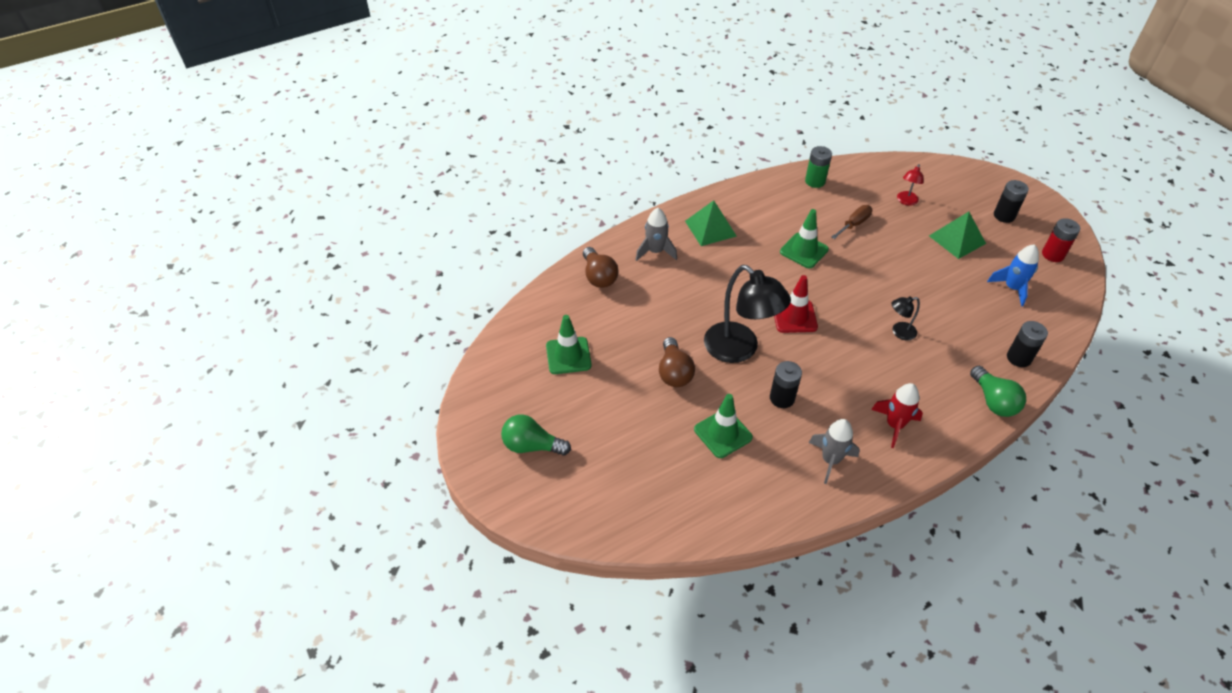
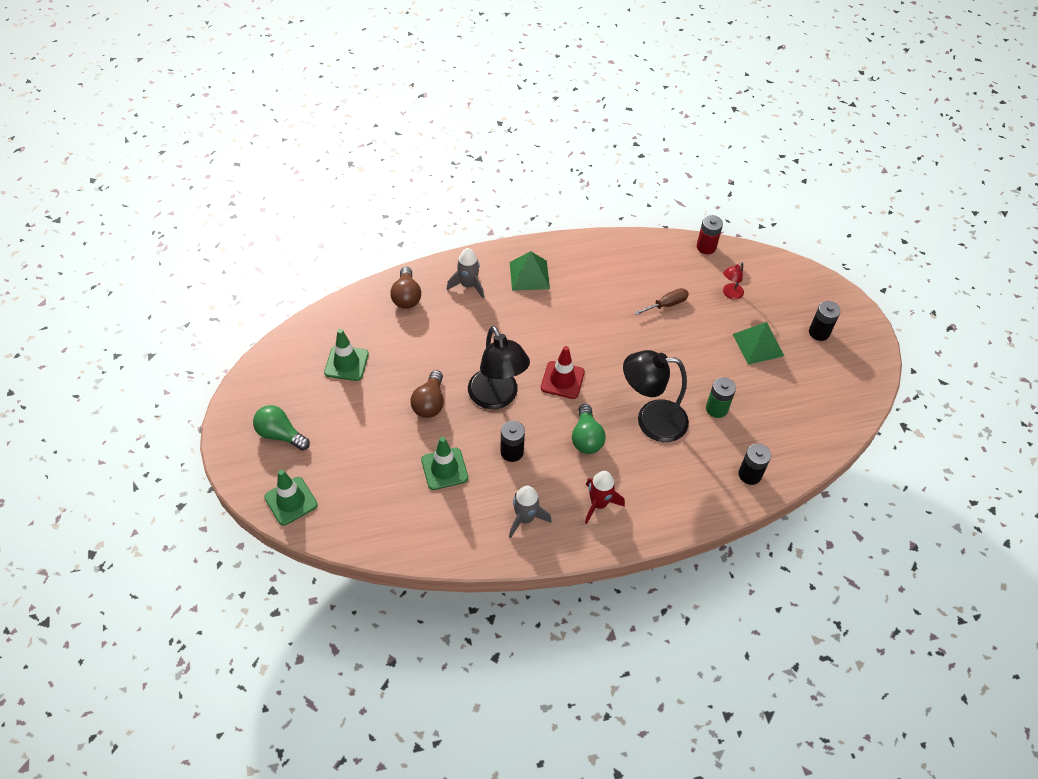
camera: 15 degrees right, 5 degrees up
green traffic cone [780,209,829,268] -> green traffic cone moved to [264,470,318,525]
green battery [805,146,832,188] -> green battery moved to [706,377,736,418]
black lamp [892,296,920,341] -> black lamp [623,350,689,442], size x2.18
green light bulb [970,366,1026,417] -> green light bulb moved to [572,404,606,454]
blue rocket [987,244,1039,306] -> none
red battery [1042,218,1080,262] -> red battery moved to [697,215,723,254]

